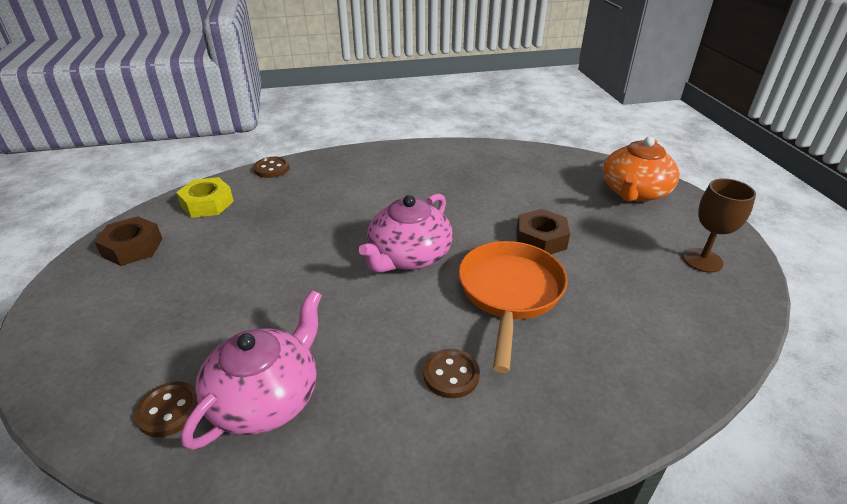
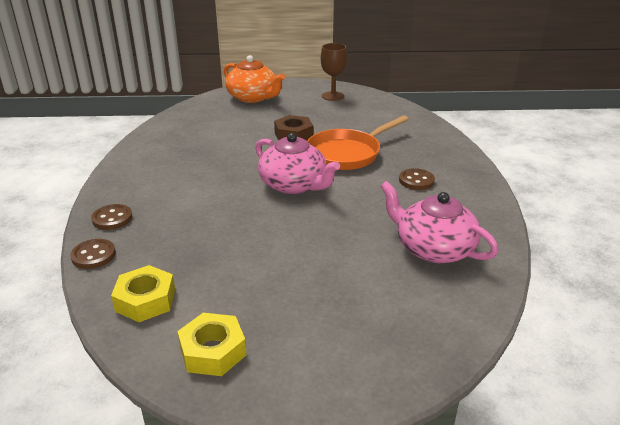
camera: 80 degrees left, 5 degrees down
brown nut [95,216,162,266] -> yellow nut [177,313,246,376]
brown button [135,382,198,437] -> brown button moved to [91,204,132,230]
orange pan [459,241,567,373] -> orange pan turned 60 degrees counterclockwise [307,116,409,170]

